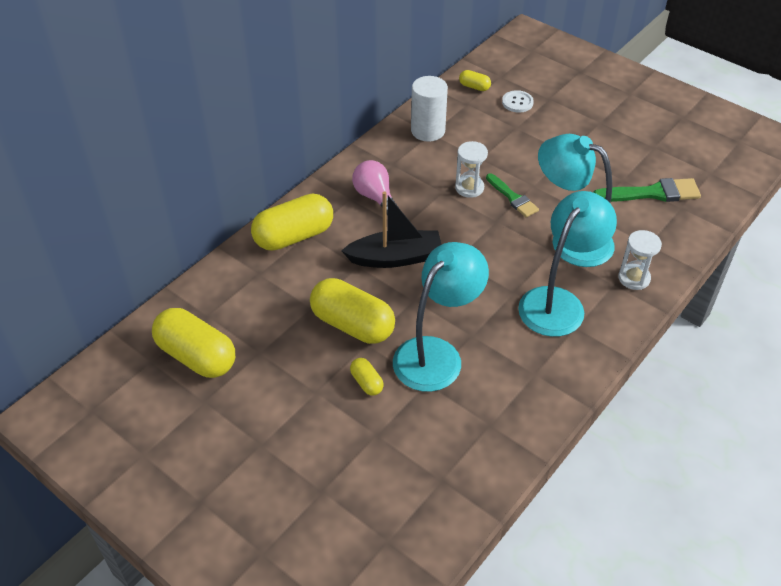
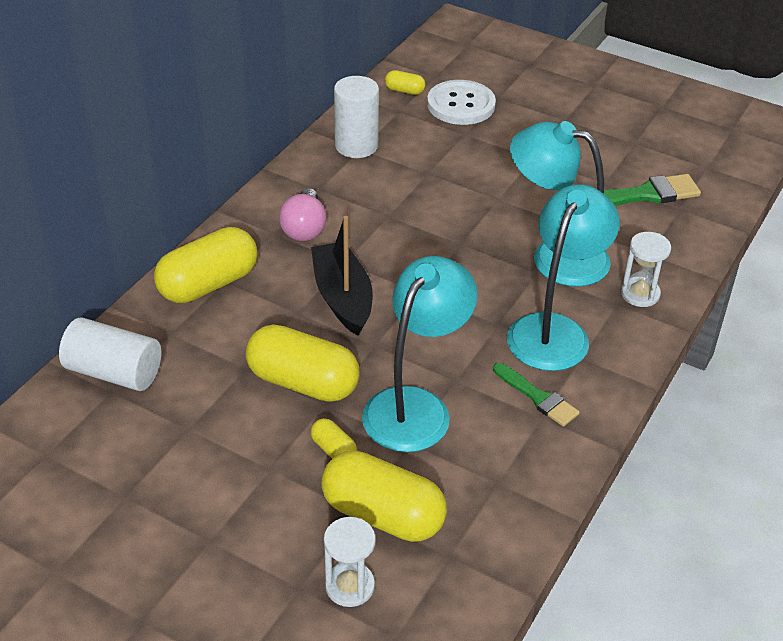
camera: 10 degrees left, 5 degrees down
yellow capsule [152,308,235,378] -> yellow capsule moved to [321,451,447,542]
black boat [341,191,442,268] -> black boat turned 90 degrees counterclockwise [311,216,373,336]
pink light bulb [352,160,399,215] -> pink light bulb turned 135 degrees counterclockwise [279,188,326,241]
white hourglass [455,141,488,198] -> white hourglass moved to [324,517,376,607]
green brush [486,173,539,217] -> green brush moved to [493,363,580,427]
white button [502,90,534,113] -> white button [427,80,496,125], size x1.76
none -> white cylinder [59,317,161,391]

